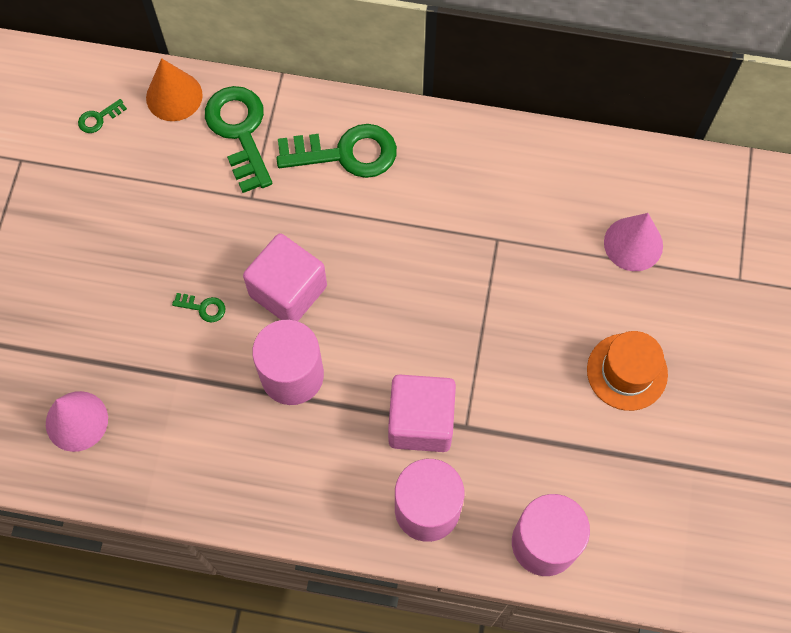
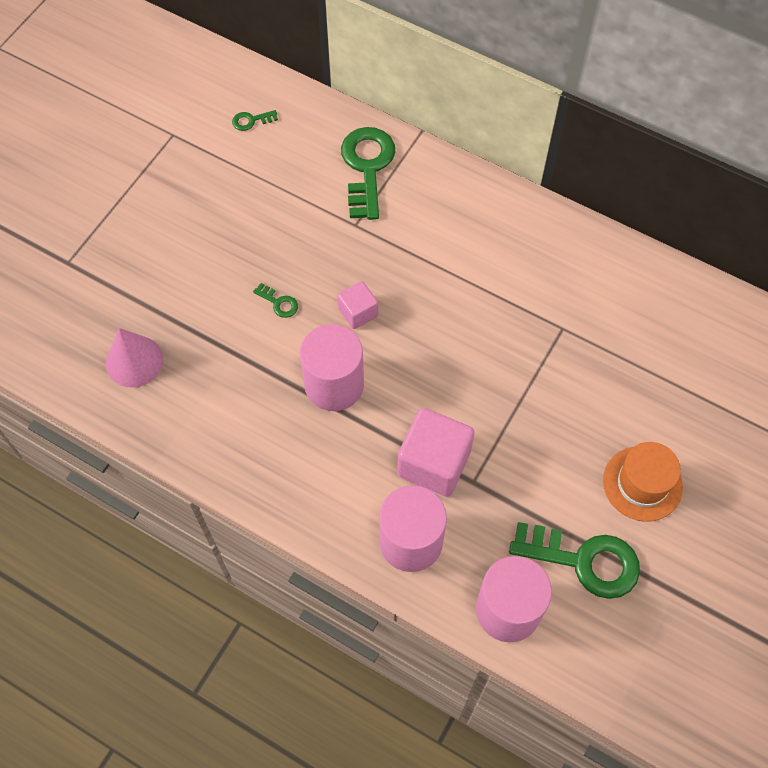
camera: 20 degrees right, 5 degrees down
orange cone [146,58,203,121] -> none
pink cube [243,234,327,321] -> pink cube [337,281,378,329], size x0.55
green key [276,124,397,178] -> green key moved to [509,522,640,599]
pink cone [604,213,663,271] -> none

